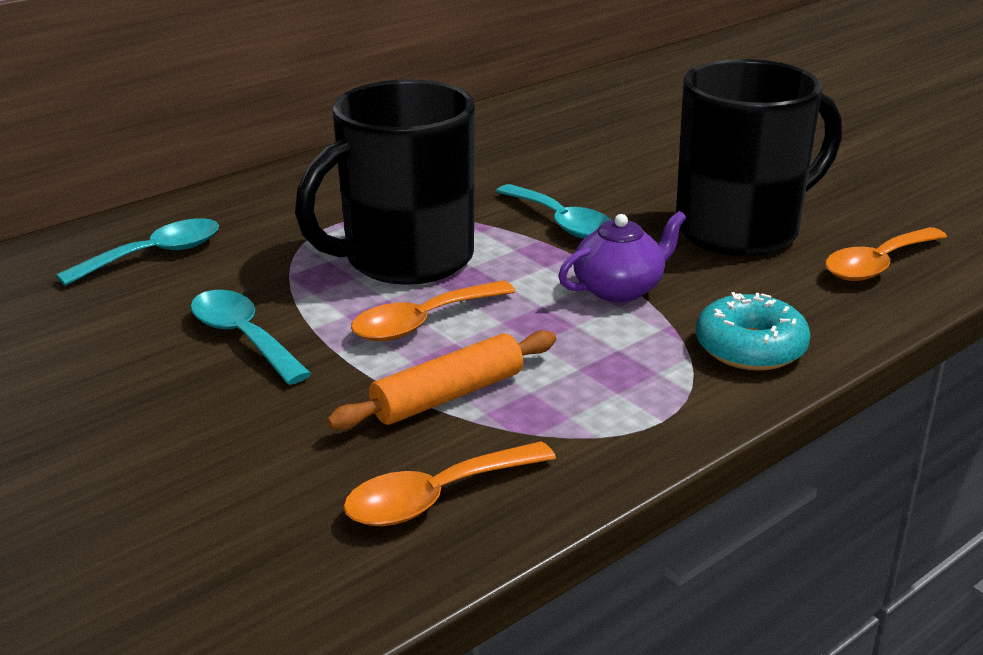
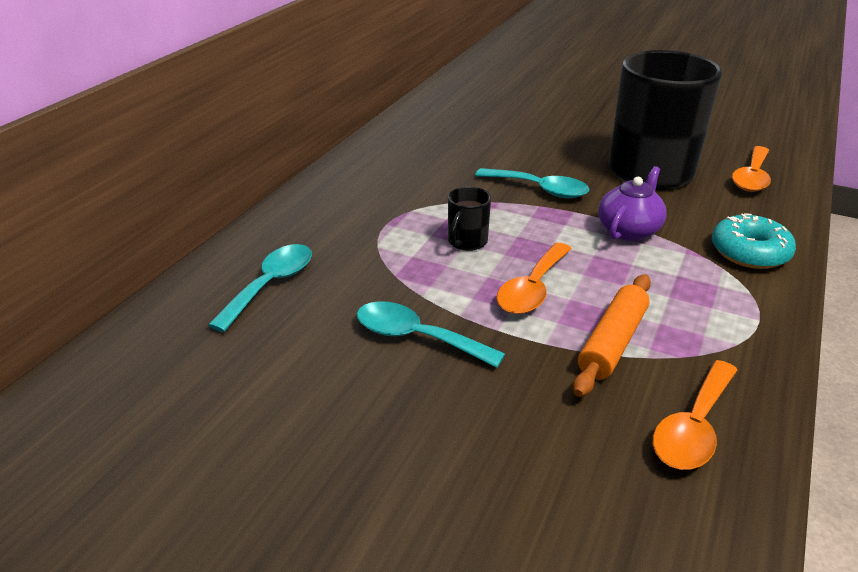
camera: 25 degrees left, 5 degrees up
black mug [295,79,475,285] -> black mug [448,187,491,251], size x0.40

